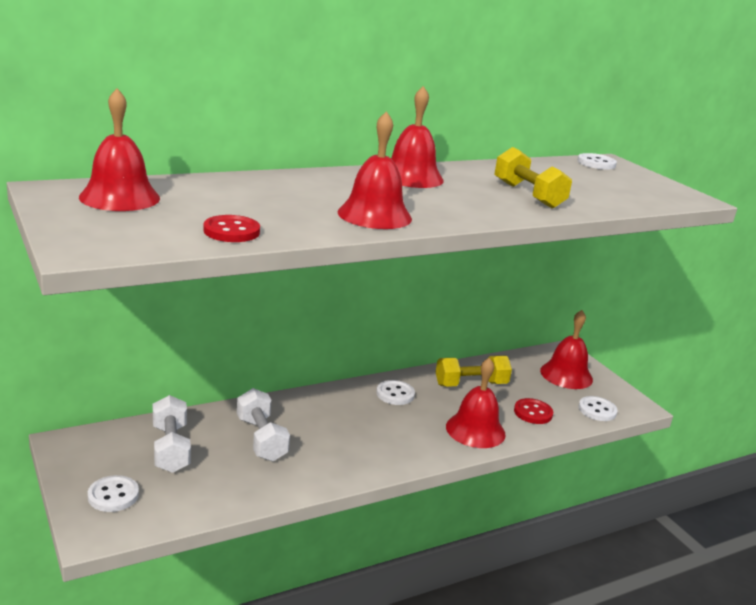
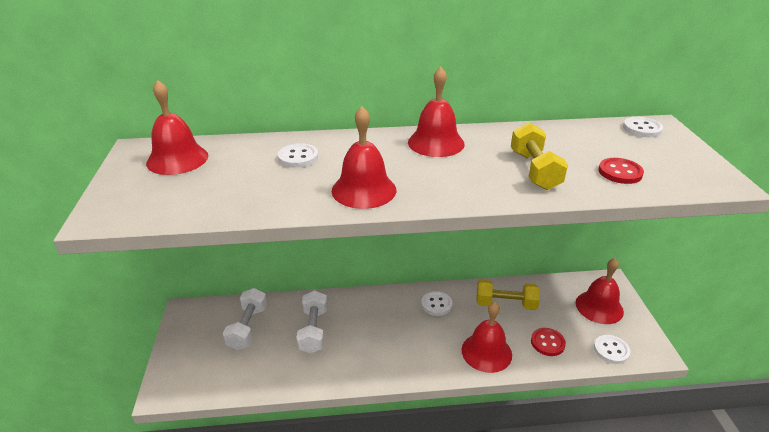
camera: 25 degrees right, 10 degrees up
white button [88,475,139,512] -> white button moved to [278,143,318,168]
red button [203,215,260,242] -> red button moved to [598,158,644,184]

